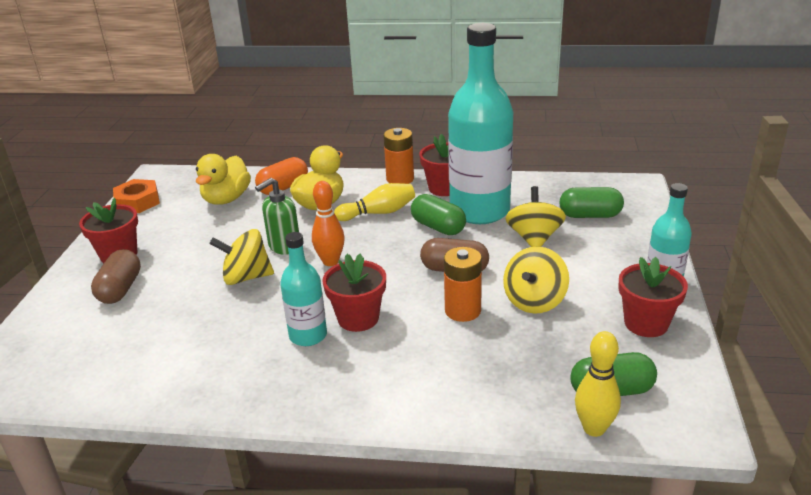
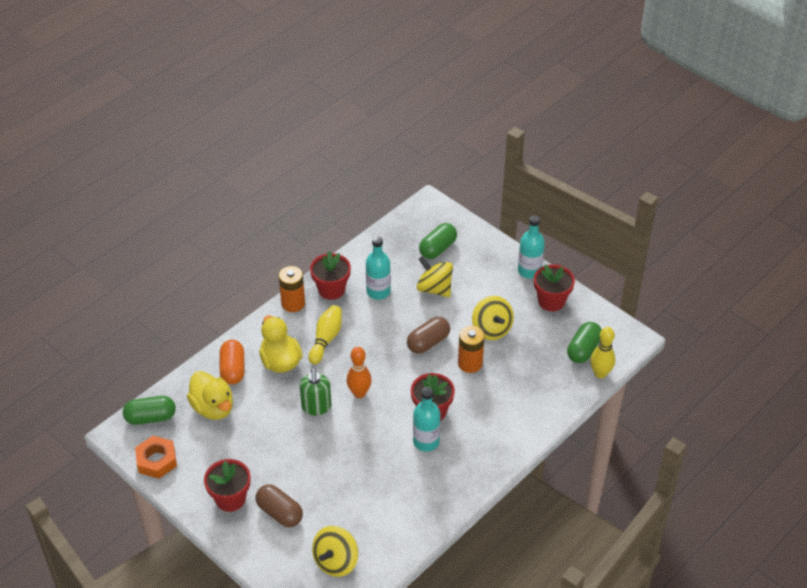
camera: 55 degrees left, 15 degrees up
yellow spinning top [209,229,274,285] -> yellow spinning top moved to [312,526,358,577]
green capsule [411,194,466,235] -> green capsule moved to [123,396,176,425]
turquoise bottle [448,23,513,224] -> turquoise bottle [366,236,391,300], size x0.51

